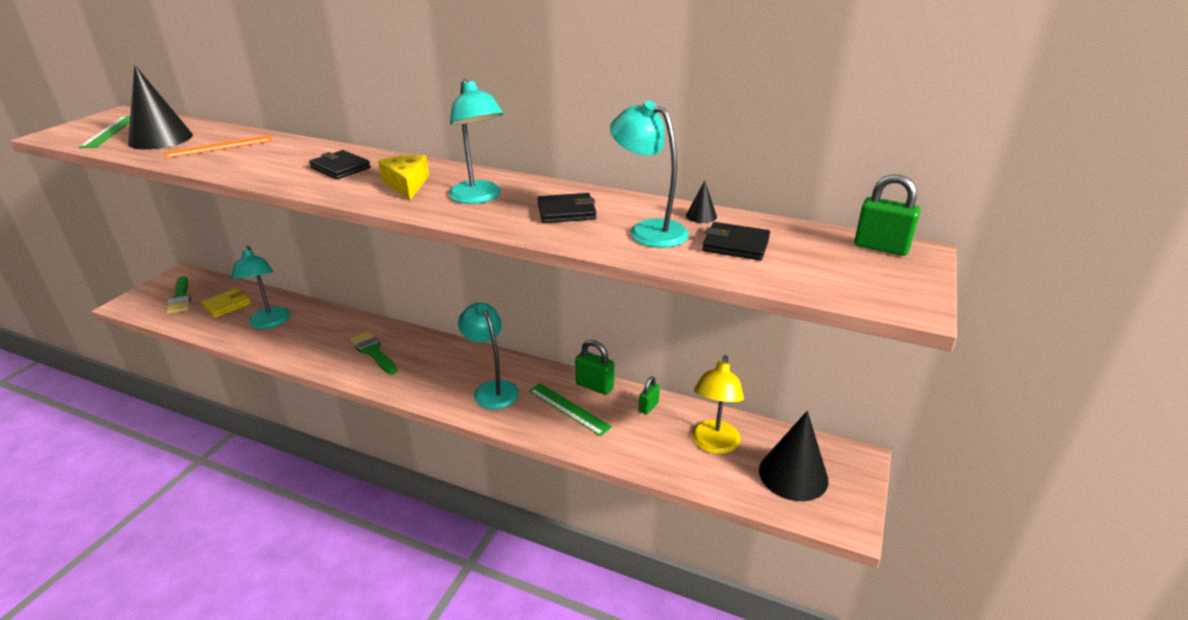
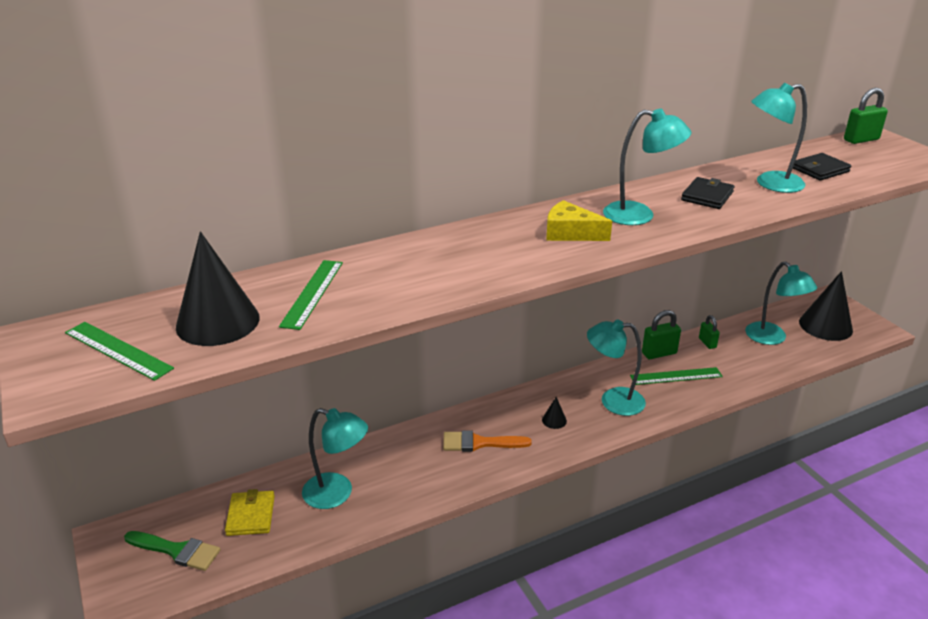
camera: 50 degrees left, 0 degrees up
orange ruler [164,135,272,158] -> green ruler [279,260,343,330]
black wallet [309,150,371,179] -> none
green brush [349,331,397,374] -> orange brush [443,430,532,452]
black cone [686,180,717,223] -> black cone moved to [542,397,567,429]
yellow lamp [692,355,744,454] -> turquoise lamp [745,261,817,345]

